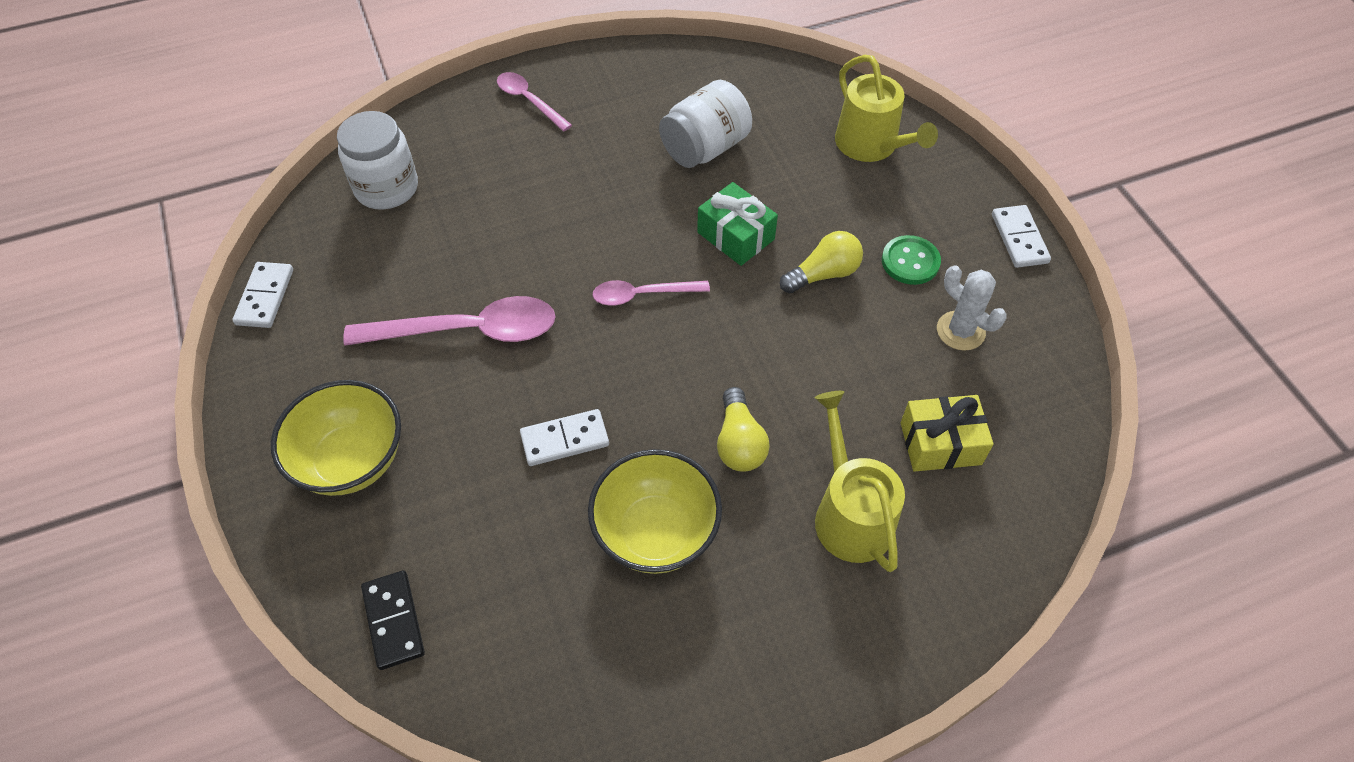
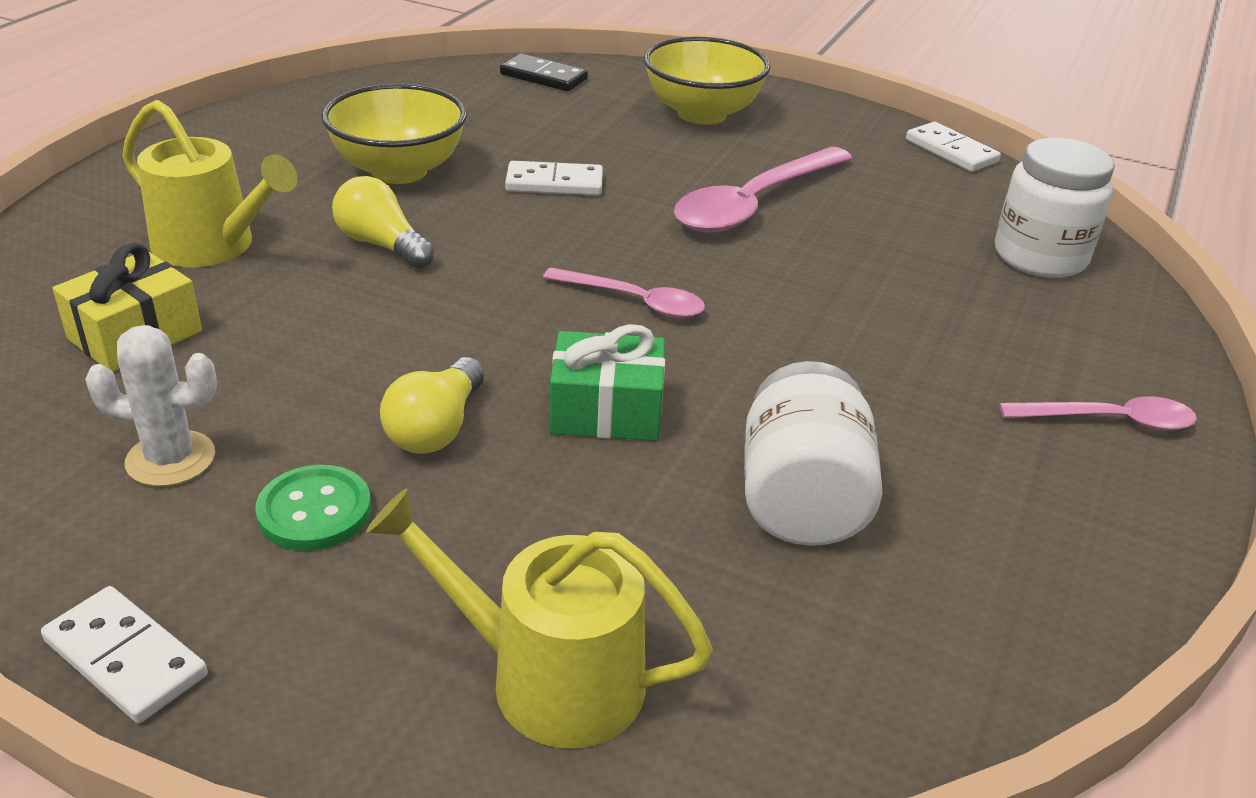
camera: 135 degrees right, 20 degrees down
white domino [520,409,609,466] -> white domino turned 60 degrees clockwise [505,161,603,196]
pink spoon [592,280,710,306] -> pink spoon turned 75 degrees clockwise [543,267,705,318]

